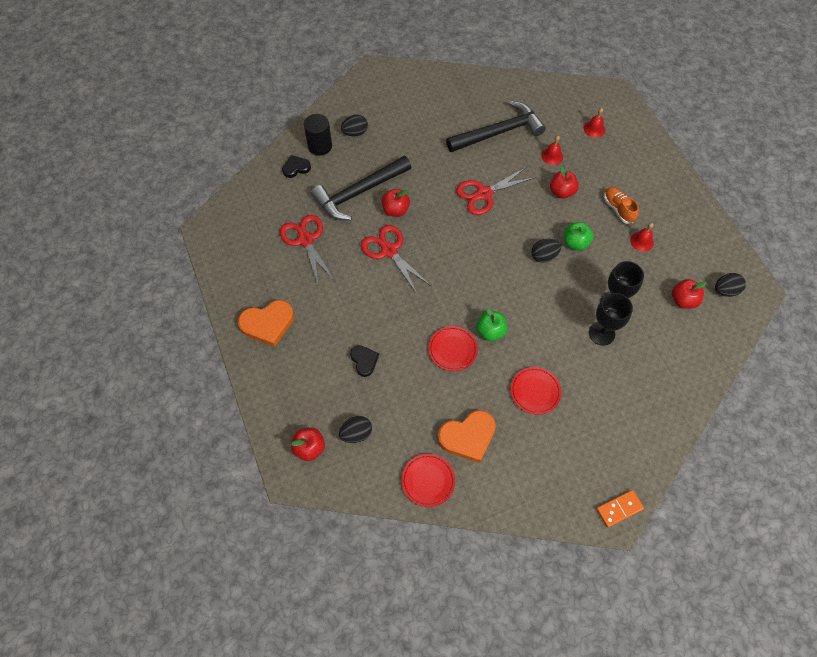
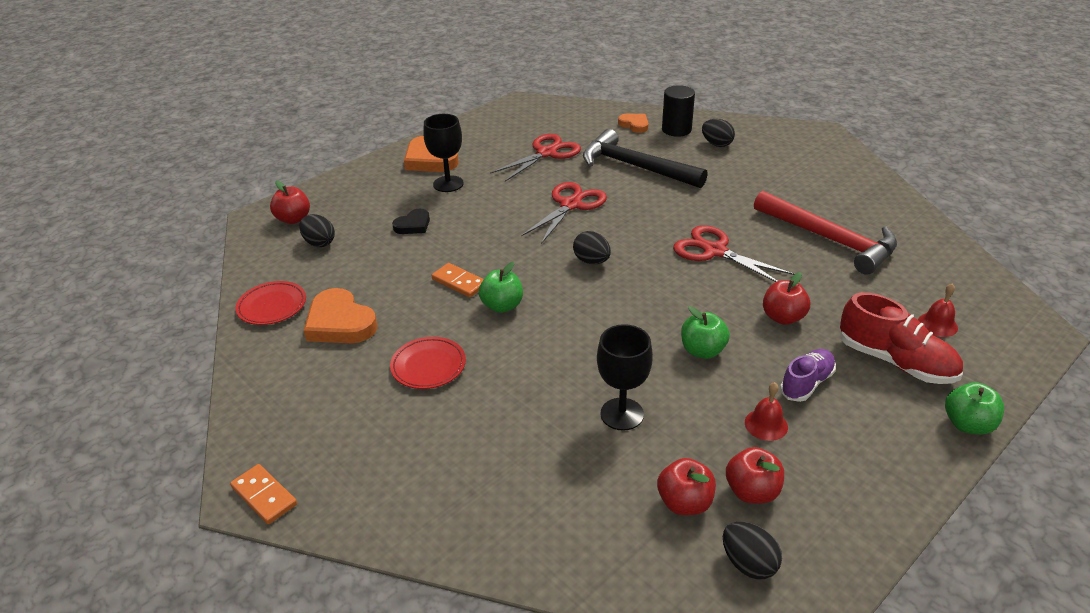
camera: 70 degrees right, 25 degrees down
black heart [282,155,311,178] -> orange heart [618,114,648,133]
red apple [381,189,410,217] -> red apple moved to [726,447,784,504]
red plate [429,326,478,371] -> orange domino [431,263,484,298]
black hammer [446,101,546,152] -> red hammer [754,191,897,275]
black egg [532,239,561,263] -> black egg moved to [573,231,611,264]
red bell [541,135,563,165] -> none
black goblet [589,293,633,346] -> black goblet moved to [423,114,464,192]
orange shoe [604,187,639,224] -> purple shoe [780,349,836,402]
none -> red shoe [840,292,963,384]
none -> green apple [945,382,1004,435]

